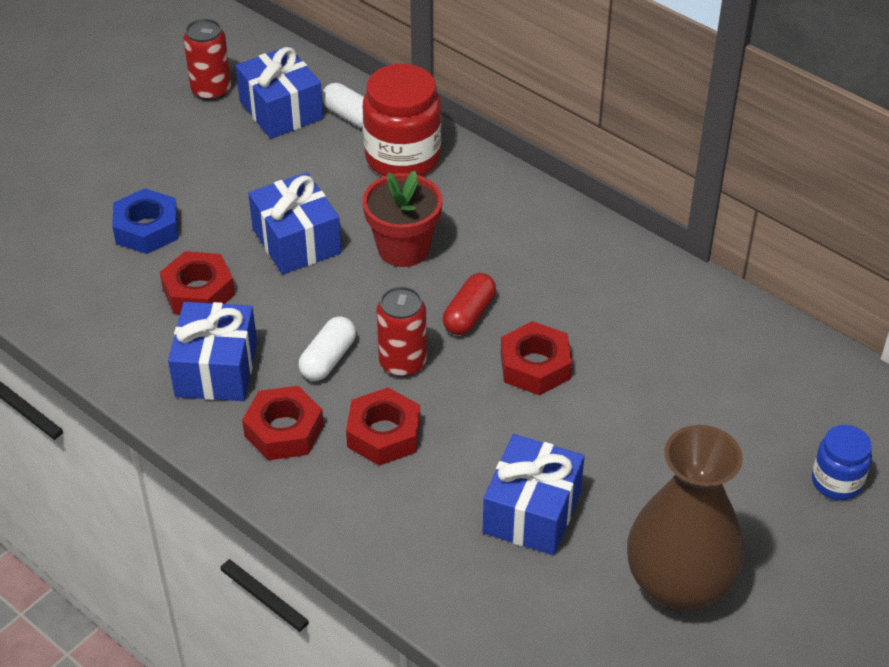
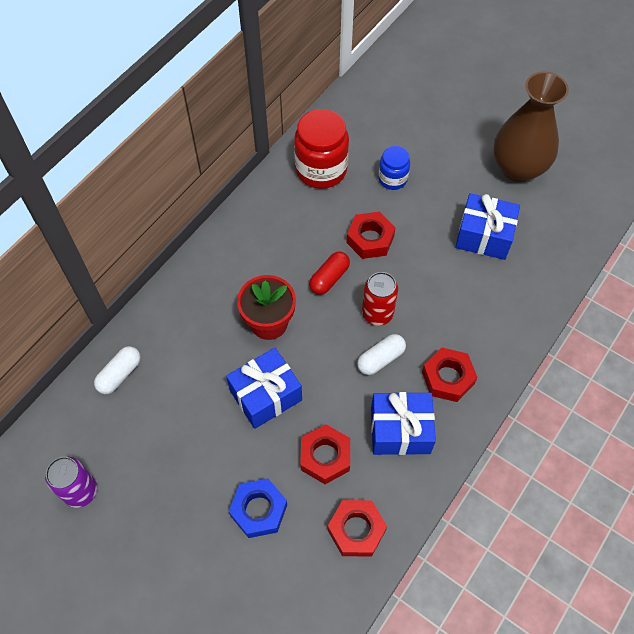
camera: 95 degrees left, 15 degrees up
red can [183,19,231,101] -> purple can [45,457,97,508]
blue gift [236,46,323,139] -> none
white capsule [298,317,356,381] -> white capsule turned 60 degrees counterclockwise [357,334,406,375]
red nut [346,387,420,466] -> red nut moved to [328,500,387,556]
red jar [363,64,441,176] -> red jar moved to [294,109,349,189]
red capsule [443,273,496,335] -> red capsule turned 75 degrees counterclockwise [309,252,350,295]
blue jar [812,425,872,500] -> blue jar moved to [378,146,410,190]

